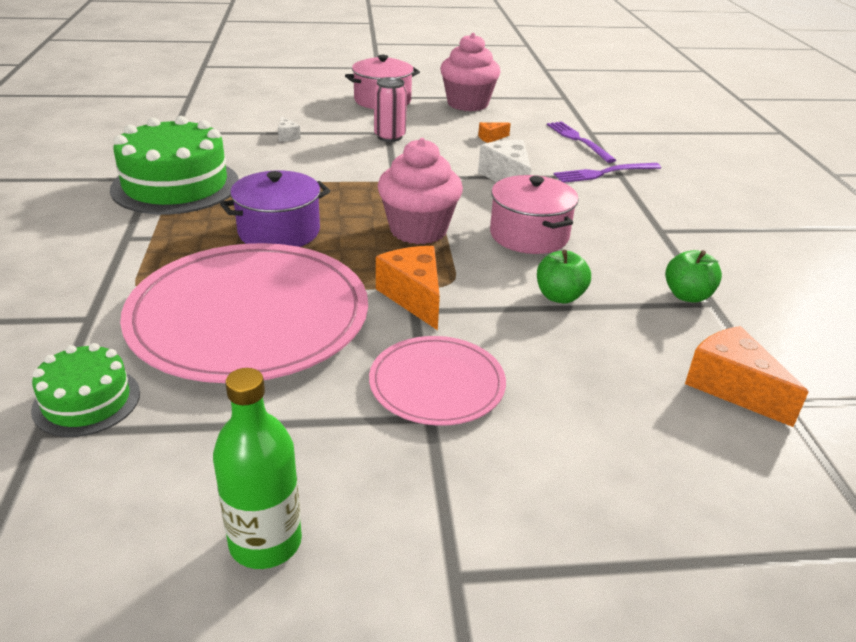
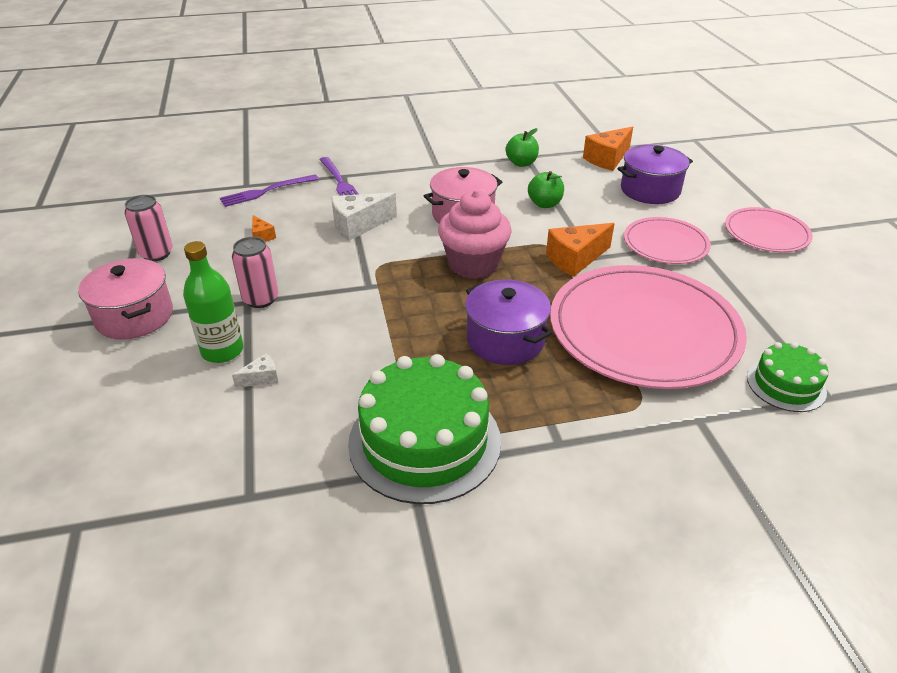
camera: 95 degrees left, 5 degrees up
green bottle [213,368,302,569] -> green bottle moved to [183,241,244,363]
pink cupcake [440,33,501,111] -> pink can [124,195,173,261]
none -> purple pot [618,145,693,204]
none -> pink plate [725,207,813,252]

